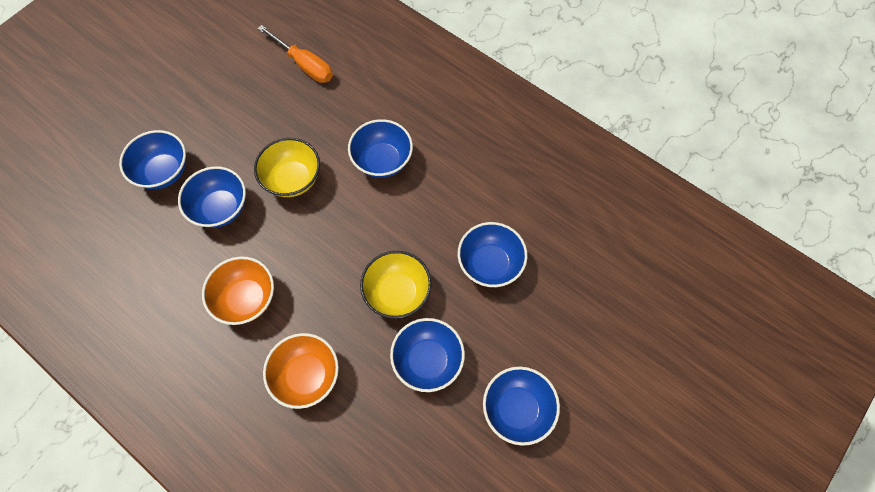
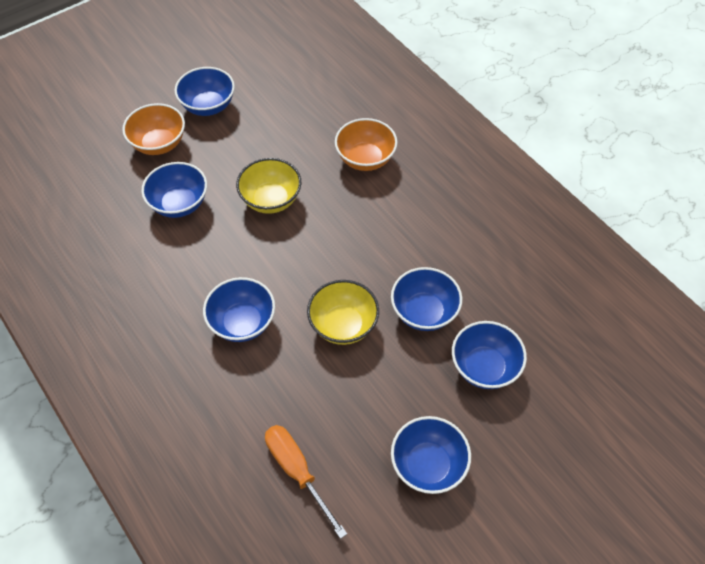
camera: 165 degrees left, 10 degrees down
orange bowl [202,256,274,325] -> orange bowl moved to [122,103,185,155]
blue bowl [390,318,465,392] -> blue bowl moved to [391,416,471,494]

